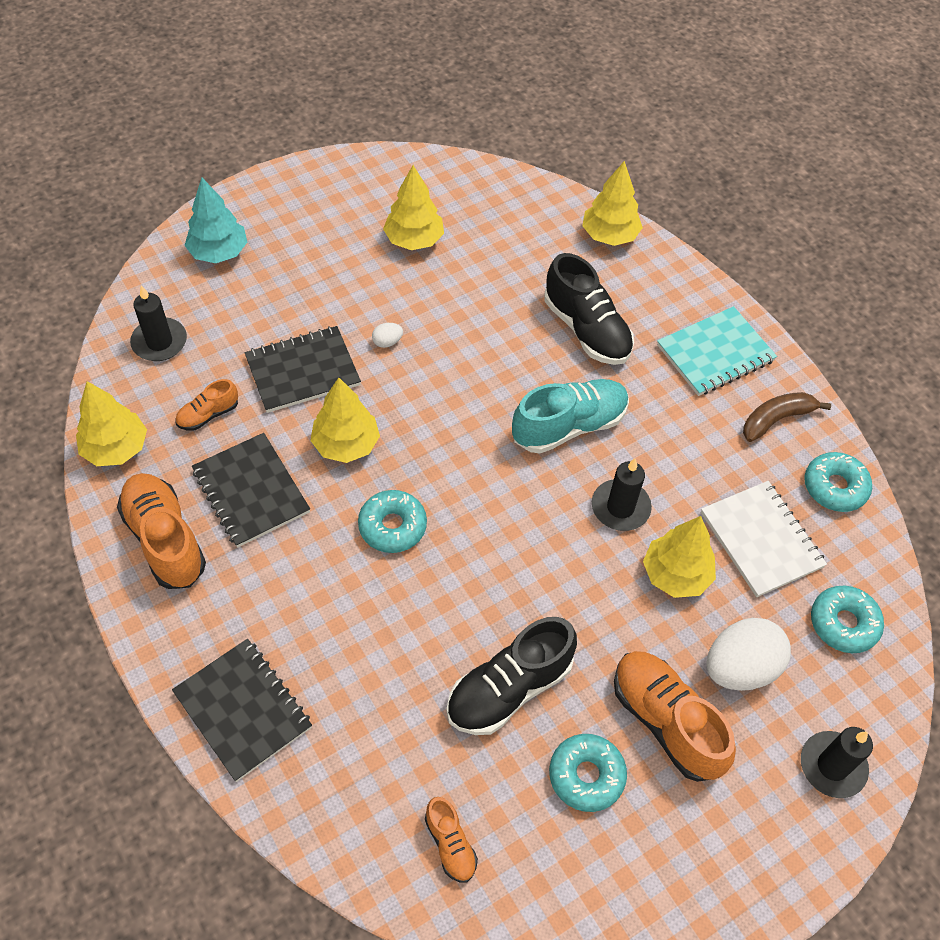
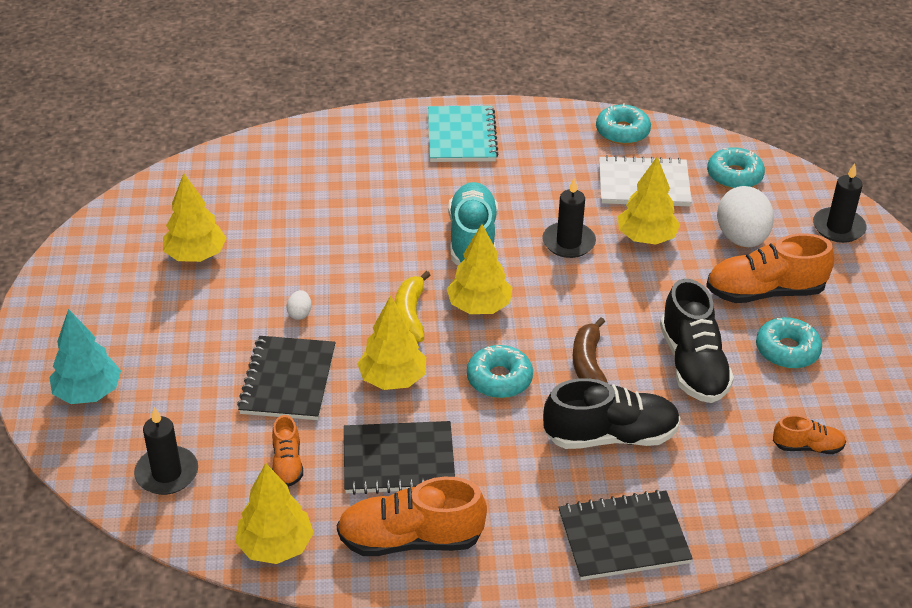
camera: 60 degrees left, 15 degrees down
black shoe [544,253,634,365] -> black shoe moved to [543,378,680,449]
yellow tree [582,161,643,246] -> yellow tree moved to [447,224,512,314]
brown banana [743,392,831,442] -> brown banana moved to [573,318,608,383]
none -> yellow banana [395,271,430,342]

